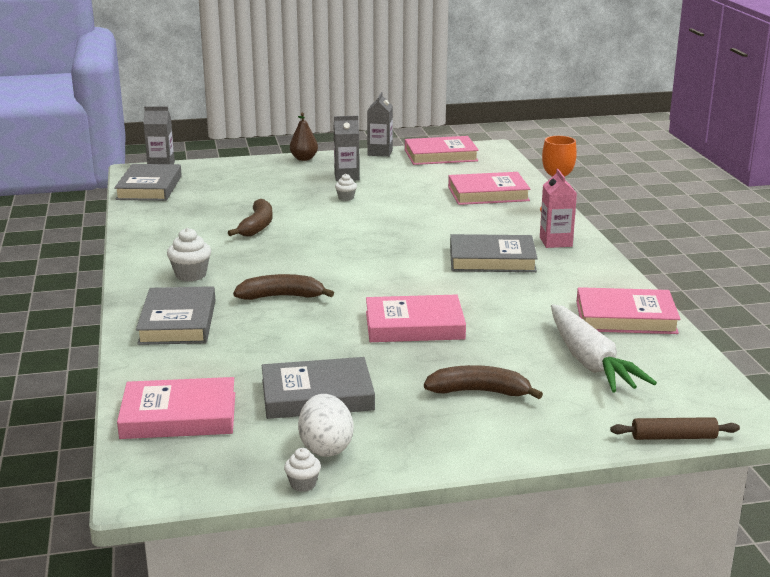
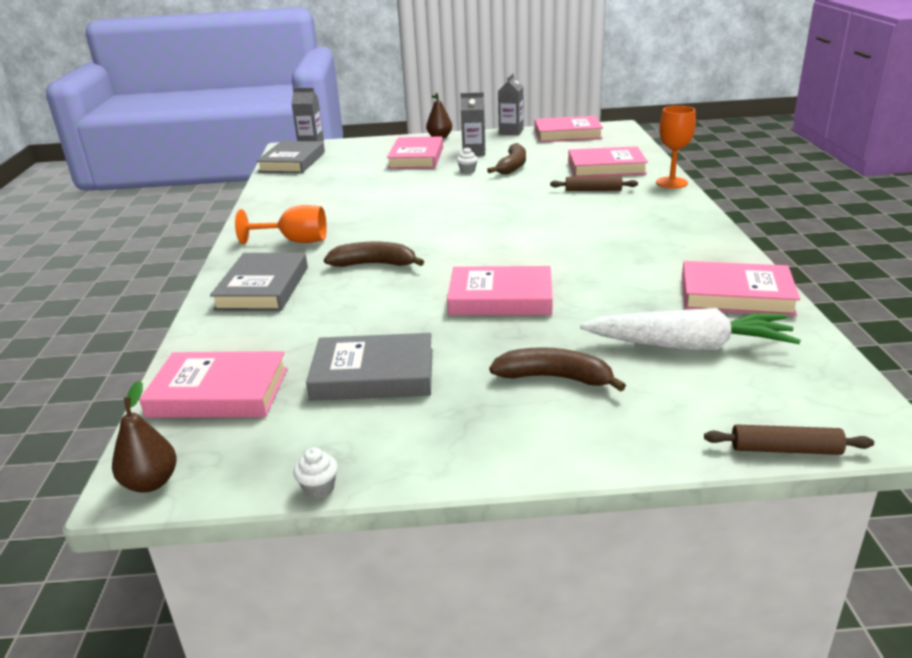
camera: 10 degrees right, 5 degrees up
white cupcake [167,228,211,282] -> orange goblet [235,205,327,244]
brown banana [228,199,273,236] -> brown banana moved to [487,143,526,174]
white egg [298,394,354,457] -> none
grey book [450,234,538,272] -> none
pink carton [540,169,577,248] -> none
white carrot [551,304,657,393] -> white carrot turned 75 degrees counterclockwise [580,308,801,350]
none -> brown pear [112,380,177,492]
none -> pink book [387,136,443,169]
none -> brown rolling pin [550,176,638,191]

